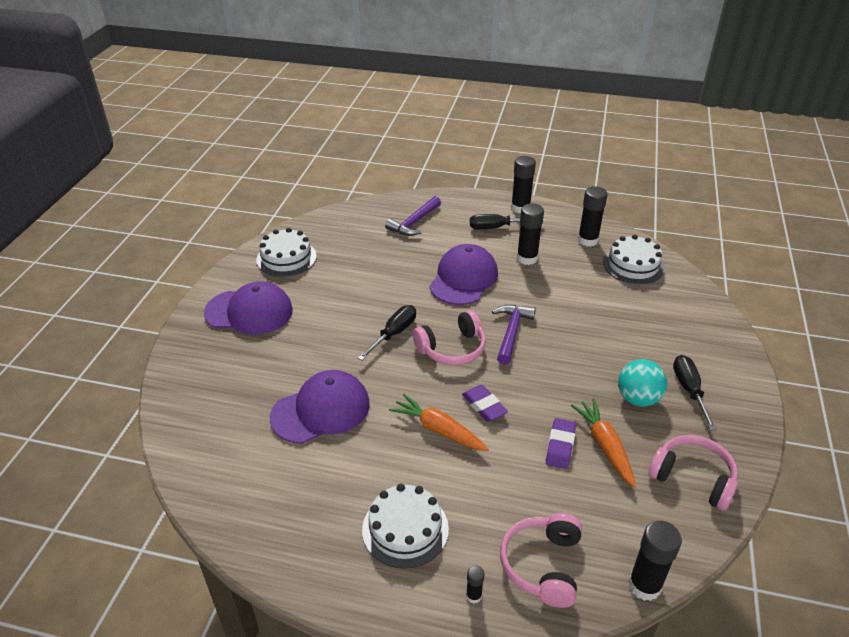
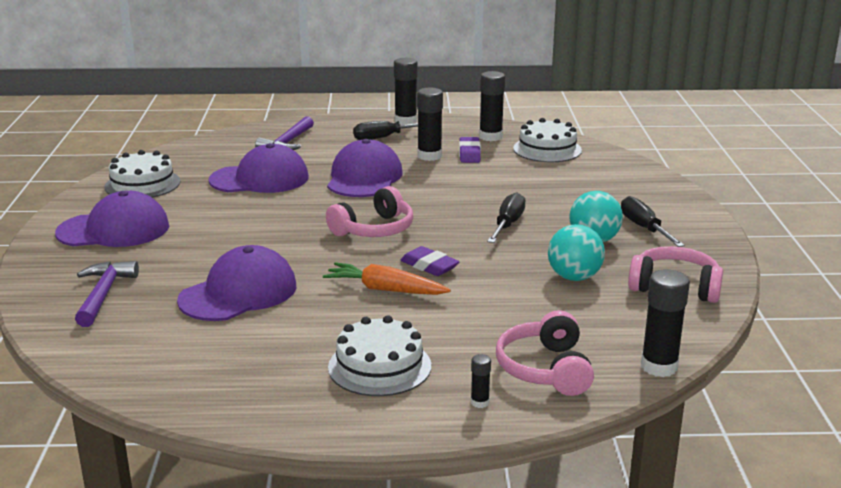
camera: 15 degrees left, 15 degrees down
black screwdriver [358,305,416,360] -> black screwdriver moved to [487,192,526,243]
purple hammer [492,305,536,365] -> purple hammer moved to [75,261,139,327]
purple eraser [546,418,576,469] -> purple eraser moved to [459,137,481,163]
orange carrot [571,399,636,488] -> turquoise ball [548,224,605,281]
none -> purple cap [208,143,309,193]

